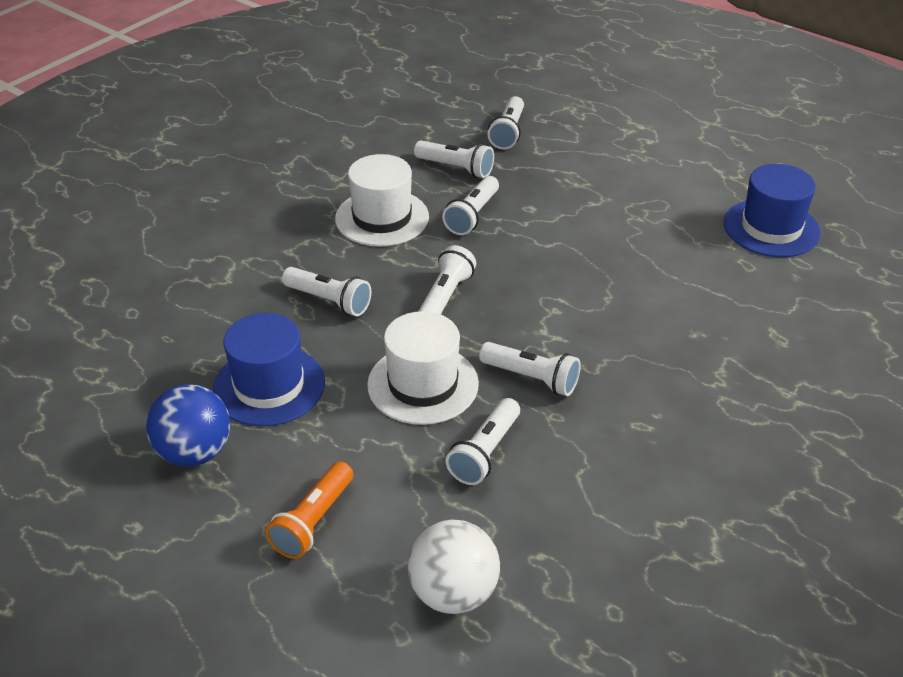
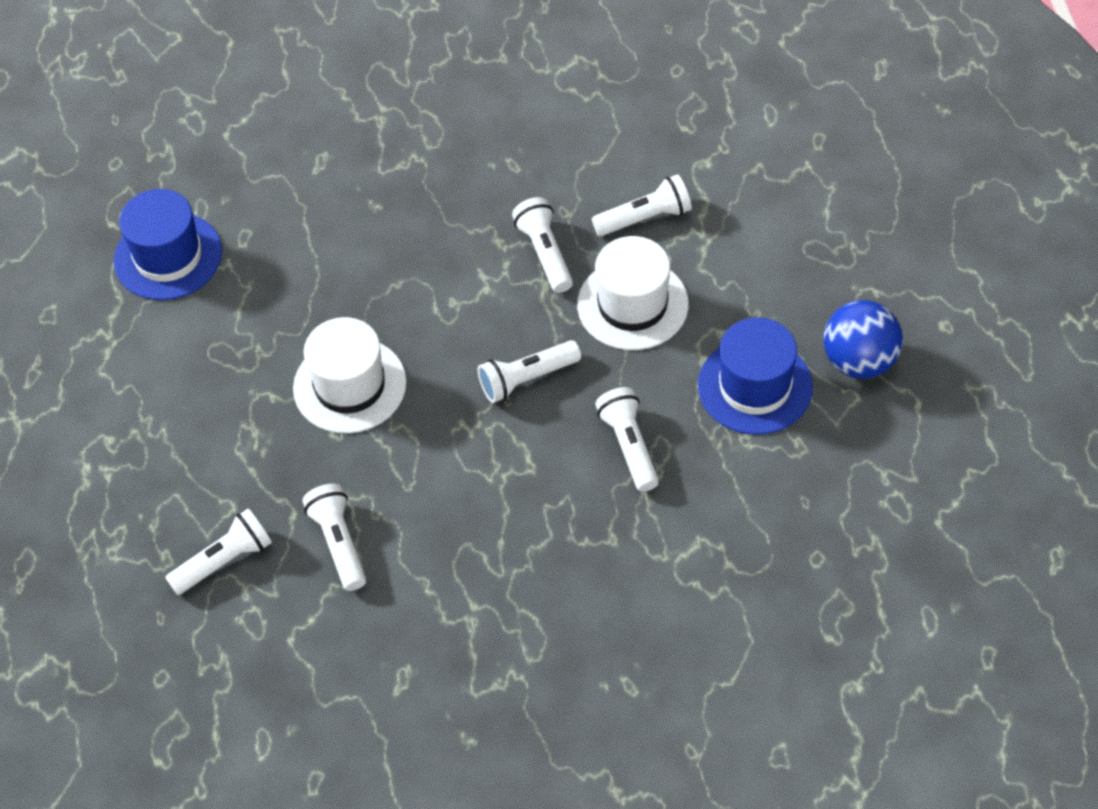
camera: 135 degrees left, 15 degrees up
orange flashlight [265,462,353,559] -> none
white hat [335,154,429,247] -> white hat moved to [293,317,406,433]
white ball [408,520,500,614] -> none
white flashlight [442,176,499,235] -> none

